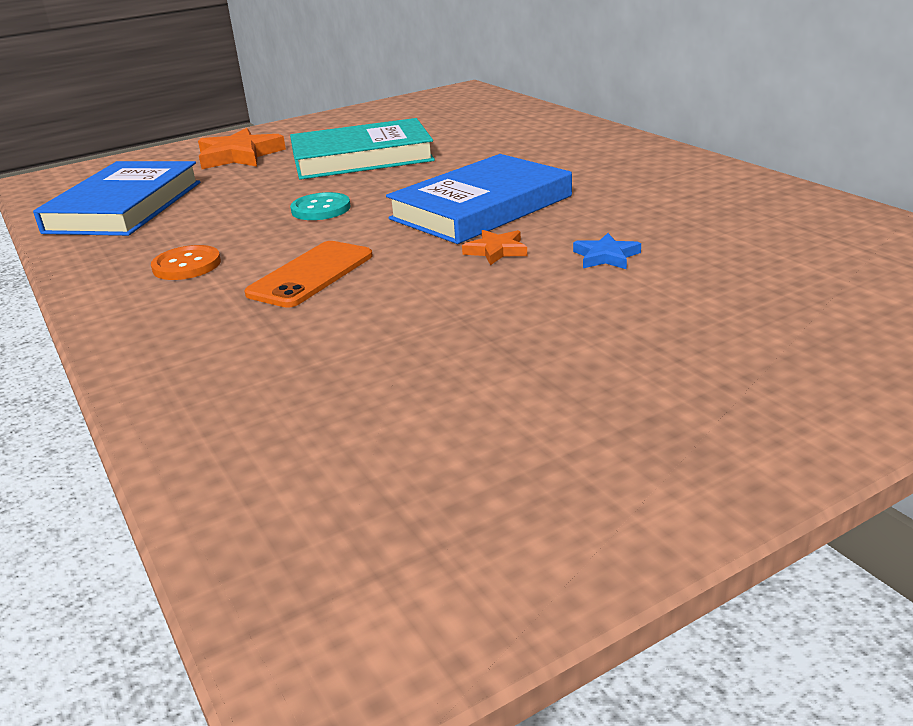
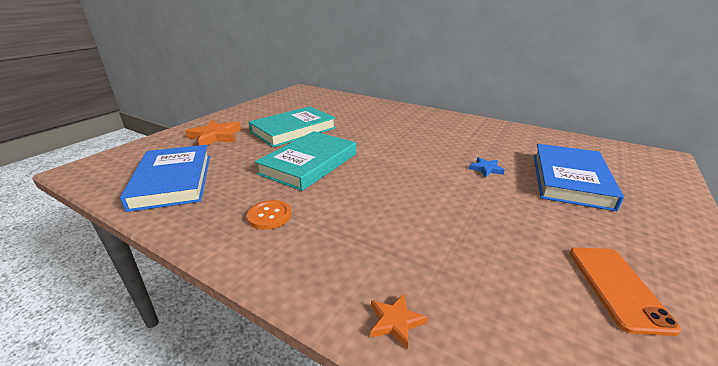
camera: 30 degrees left, 0 degrees up
orange phone [245,241,373,308] -> orange phone moved to [570,248,681,336]
turquoise button [290,192,351,220] -> turquoise book [255,131,356,191]
blue book [386,154,572,244] -> blue book moved to [534,144,624,211]
orange star [462,230,527,265] -> orange star moved to [370,294,428,350]

